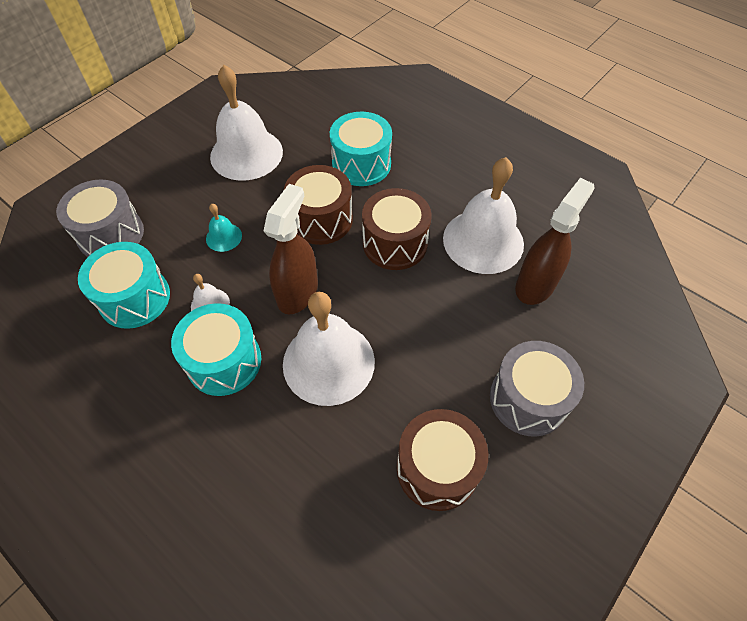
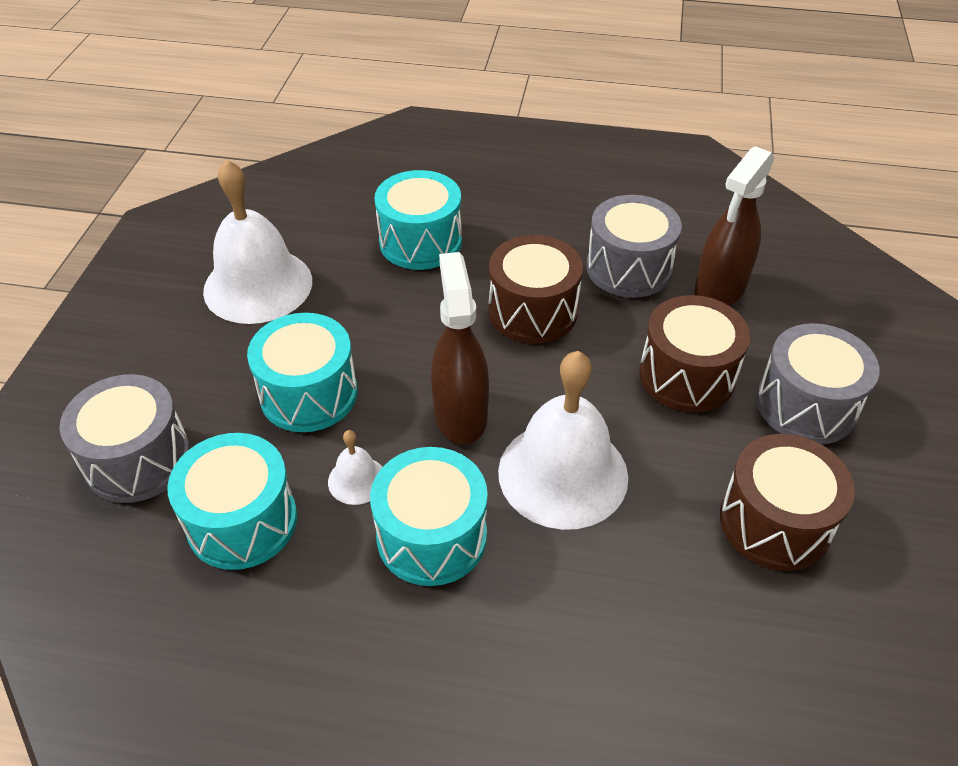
camera: 30 degrees left, 10 degrees down
turquoise bell [206,204,242,252] -> turquoise drum [247,313,357,432]
brown drum [284,165,353,245] -> brown drum moved to [639,295,750,412]
white bell [443,157,524,274] -> grey drum [586,195,682,298]
brown spray bottle [515,178,594,305] -> brown spray bottle turned 150 degrees counterclockwise [694,146,774,305]

